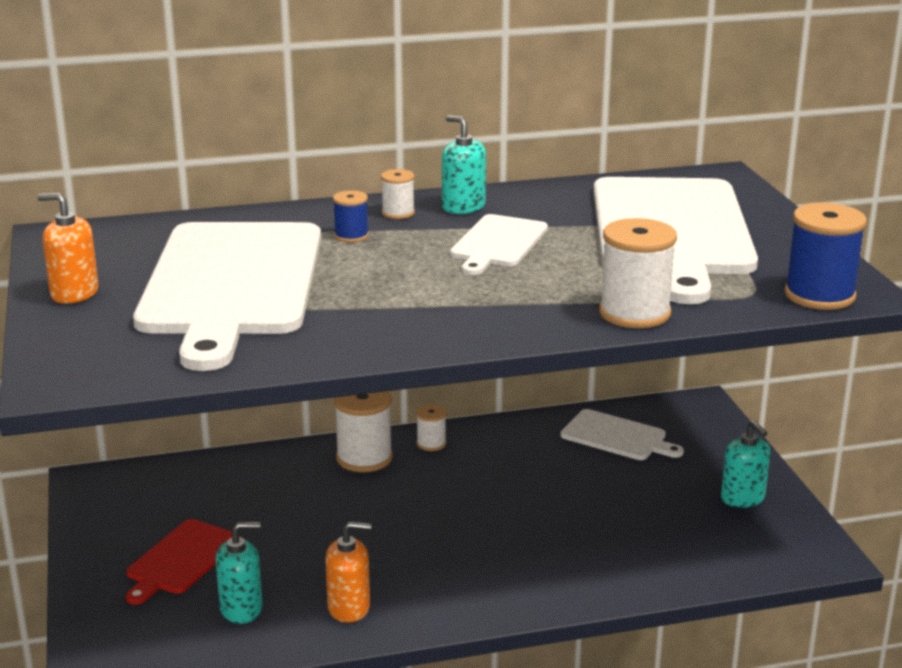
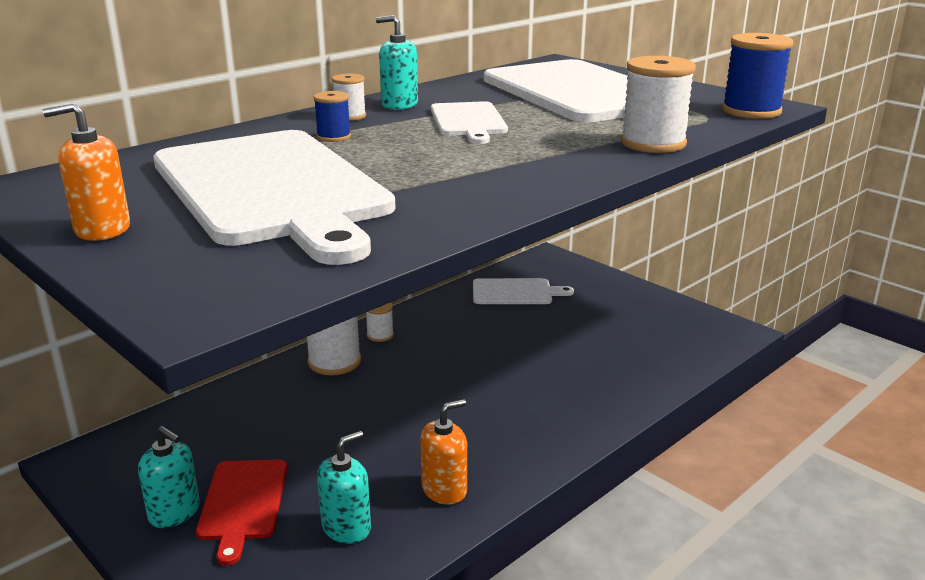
camera: 30 degrees left, 0 degrees up
turquoise soap dispenser [721,420,770,508] -> turquoise soap dispenser moved to [138,426,200,528]

